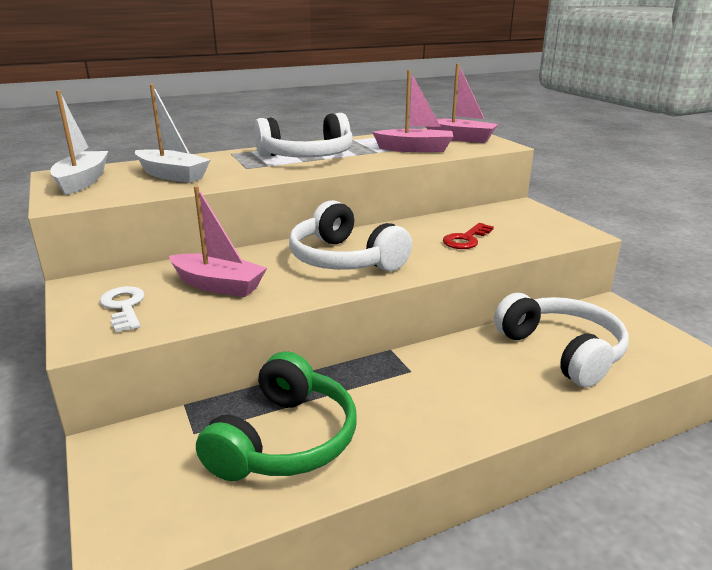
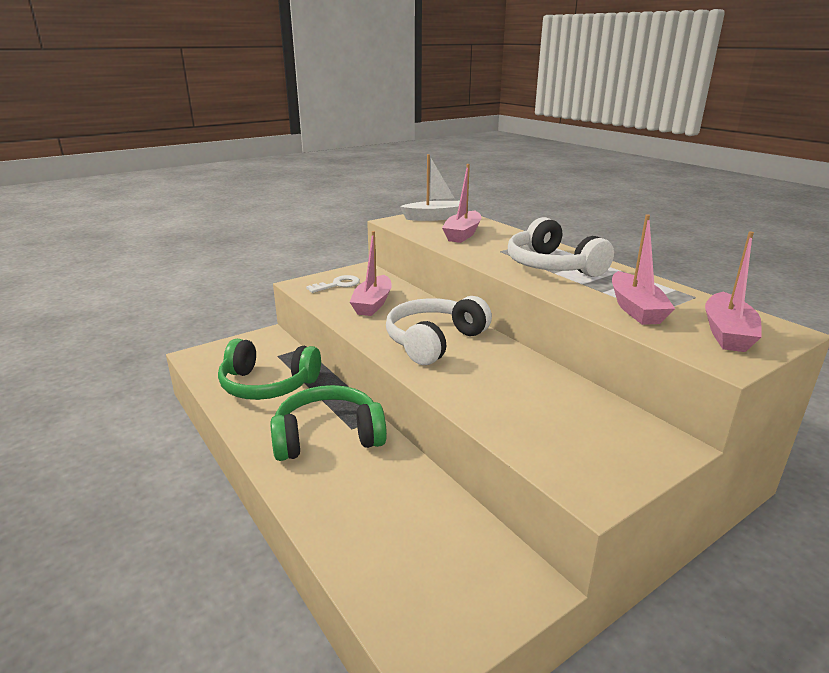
camera: 80 degrees right, 0 degrees up
white boat [135,84,210,183] -> pink boat [442,164,481,243]
red key [443,223,494,249] -> none
white headphones [494,293,629,387] -> none
none -> green headphones [270,385,387,461]

